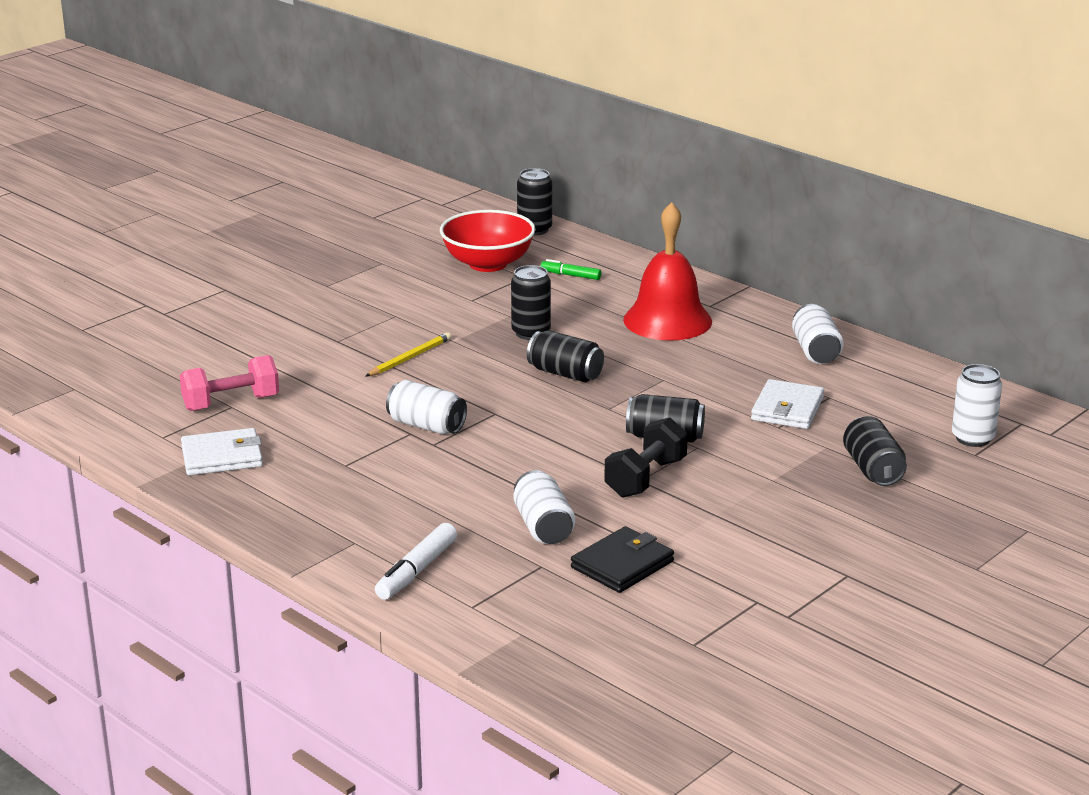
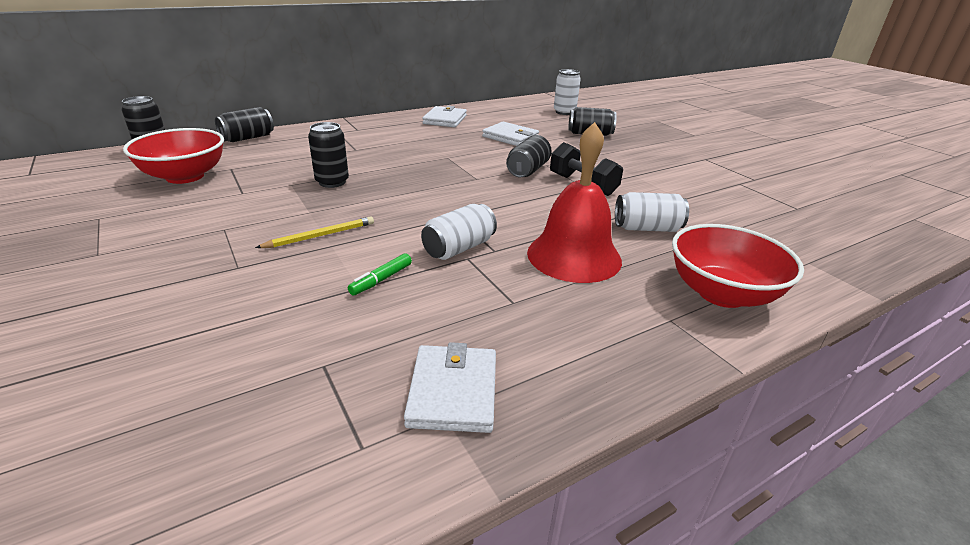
camera: 75 degrees left, 5 degrees up
pink dumbbell [180,355,279,411] -> none
yellow pencil [365,332,451,377] -> yellow pencil turned 90 degrees clockwise [255,216,374,248]
white marker [375,523,457,600] -> red bowl [672,224,804,308]
black can [527,330,604,382] -> black can moved to [215,107,274,142]
green marker [541,259,601,280] -> green marker moved to [348,253,412,296]
black wallet [571,526,674,593] -> none
red bell [623,202,712,341] -> red bell moved to [527,122,622,283]
white can [792,304,843,364] -> white wallet [422,106,467,128]

